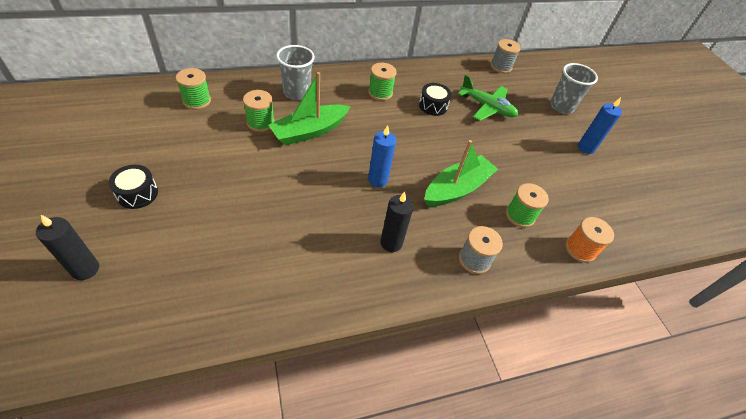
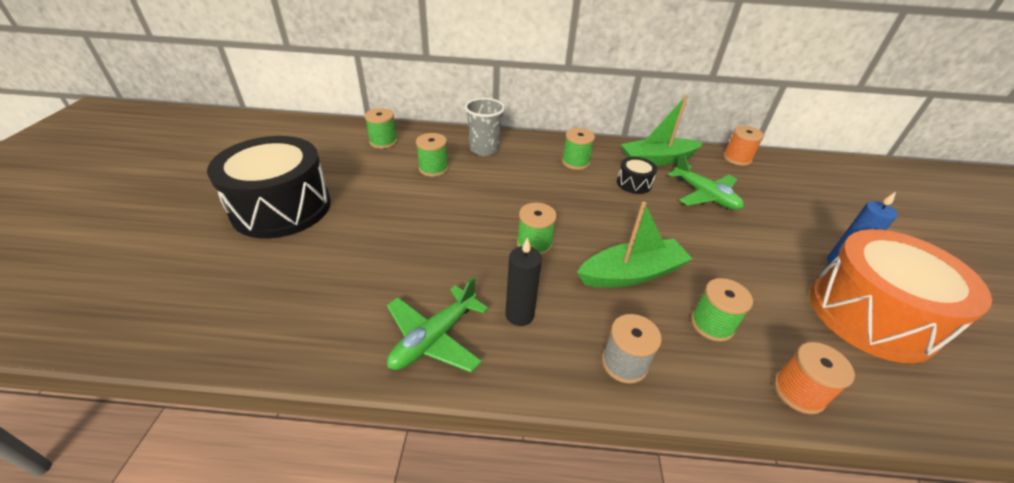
camera: 25 degrees right, 10 degrees down
black candle [36,215,99,280] -> none
black drum [109,165,158,209] -> black drum [207,136,331,239], size x2.35
green boat [268,72,351,146] -> green boat moved to [621,95,704,166]
blue candle [368,125,396,187] -> green spool [517,203,557,256]
grey spool [490,39,521,73] -> orange spool [723,126,764,166]
grey cup [550,63,598,114] -> none
none -> green plane [387,277,488,373]
none -> orange drum [810,229,992,363]

